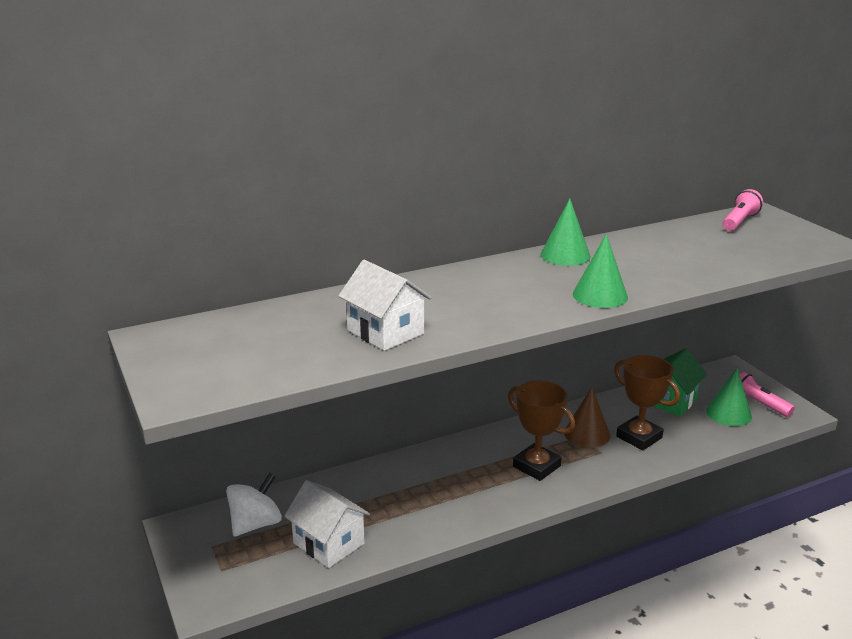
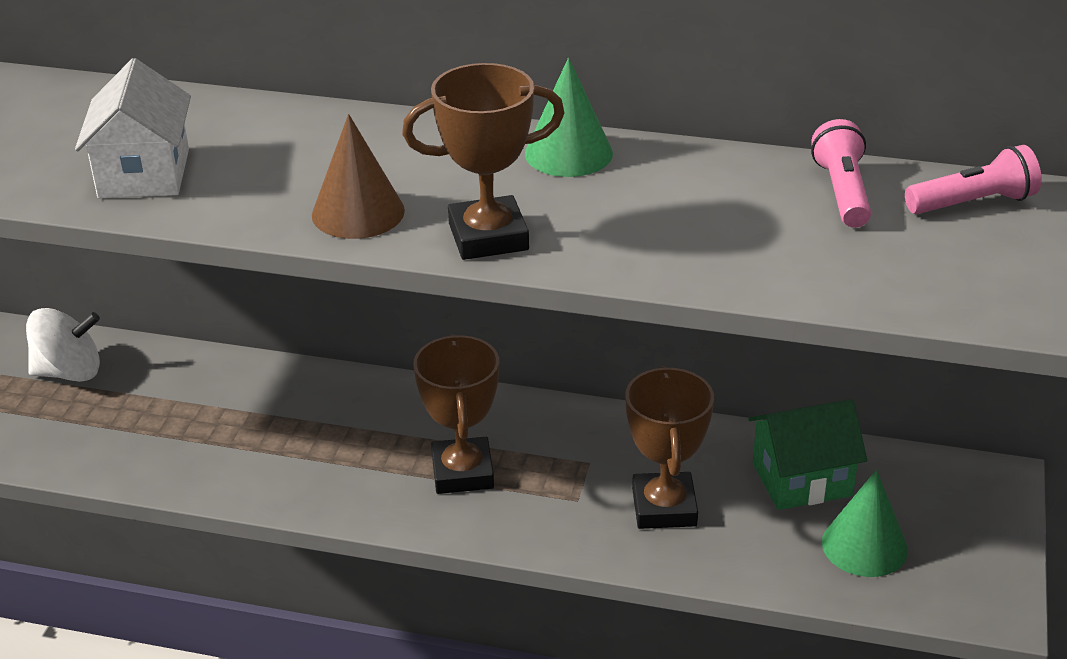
camera: 40 degrees right, 10 degrees up
white house [284,480,370,568] -> none
brown cone [564,387,610,448] -> brown cone moved to [312,114,405,239]
green cone [573,234,628,308] -> brown trophy [402,63,564,260]
pink flashlight [740,372,795,417] -> pink flashlight moved to [811,119,871,228]

